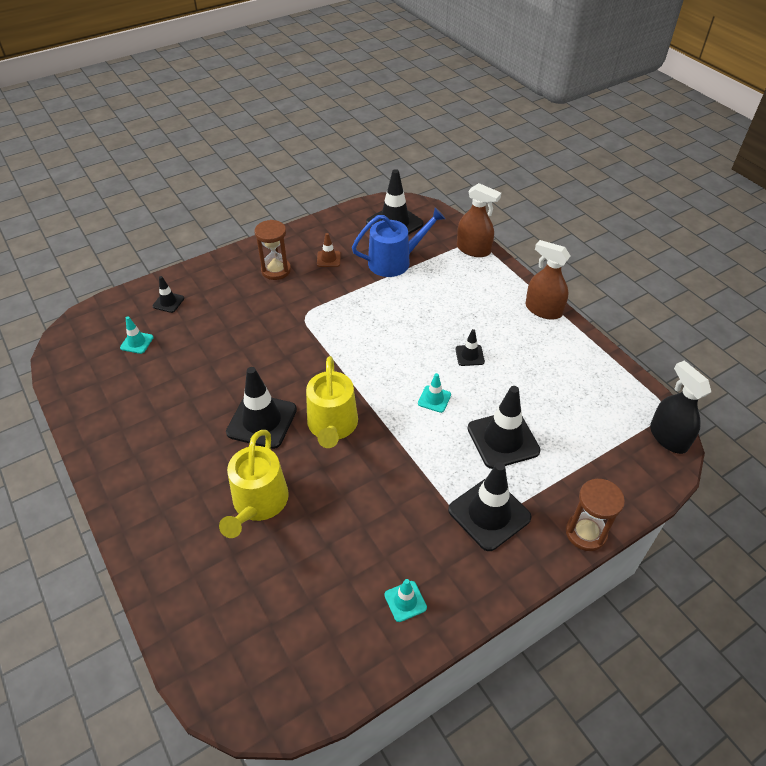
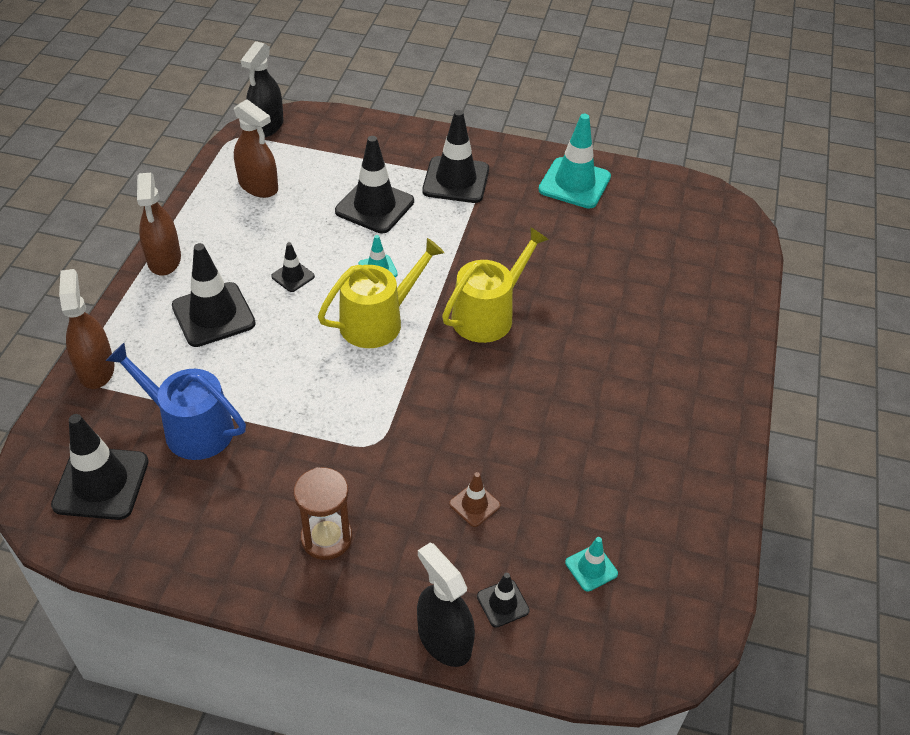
camera: 135 degrees left, 0 degrees up
yellow watering can [219,430,289,538] -> yellow watering can moved to [318,238,444,348]
black traffic cone [226,367,297,449] -> black traffic cone moved to [172,243,256,347]
brown traffic cone [317,233,341,267] -> brown traffic cone moved to [449,472,500,527]
turquoise traffic cone [384,579,427,622] -> turquoise traffic cone [538,114,611,209], size x2.01
brown hourglass [566,479,625,551] -> none
none -> brown spray bottle [234,99,278,198]
none -> black spray bottle [417,542,475,667]

